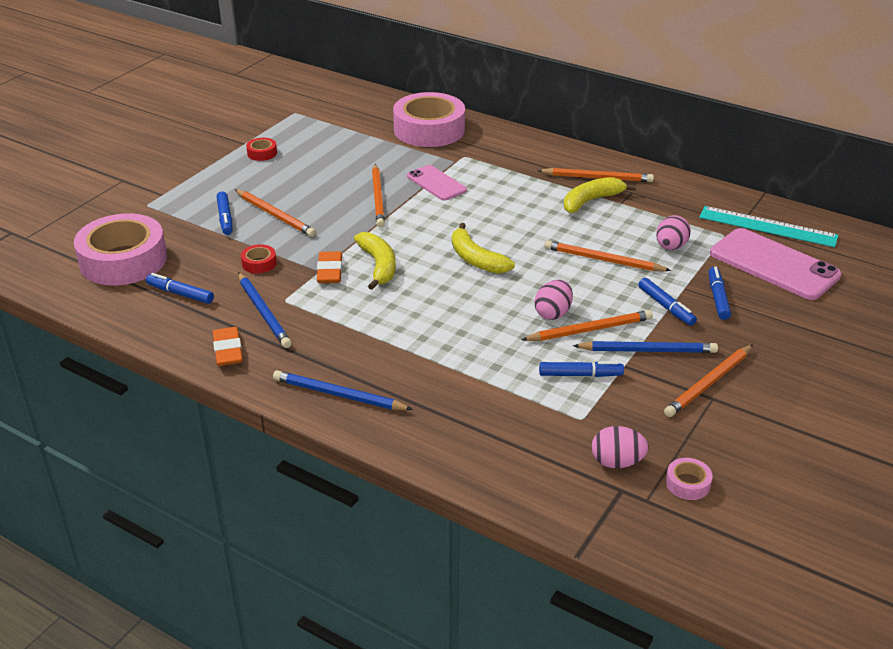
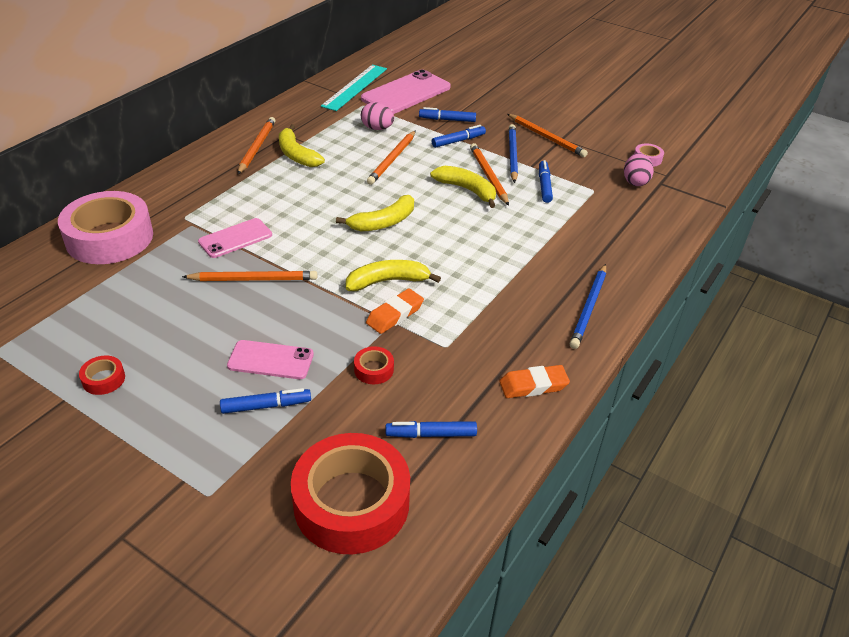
camera: 90 degrees left, 5 degrees up
pink tape [74,213,167,285] -> red tape [291,433,410,554]
blue marker [146,273,214,304] -> blue marker turned 60 degrees clockwise [386,421,477,438]
orange pencil [235,189,316,237] -> pink phone [227,340,314,379]
blue pencil [238,272,292,348] -> none
orange eraser [317,251,342,283] -> orange eraser turned 45 degrees counterclockwise [366,289,424,334]
pink egg [535,280,573,320] -> yellow banana [430,166,496,208]

